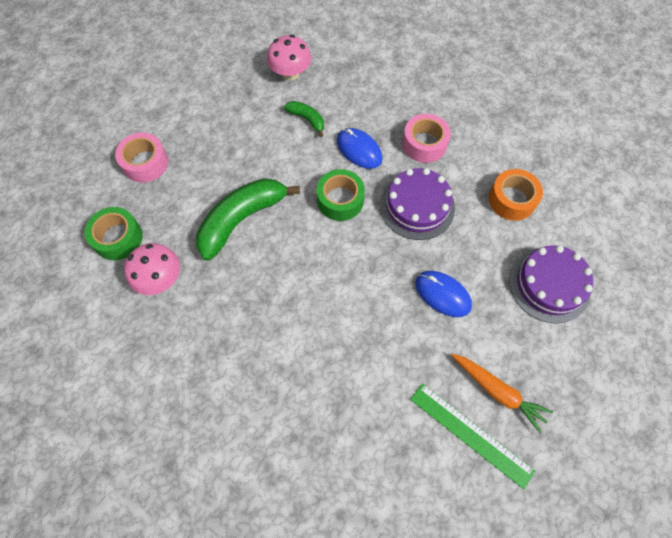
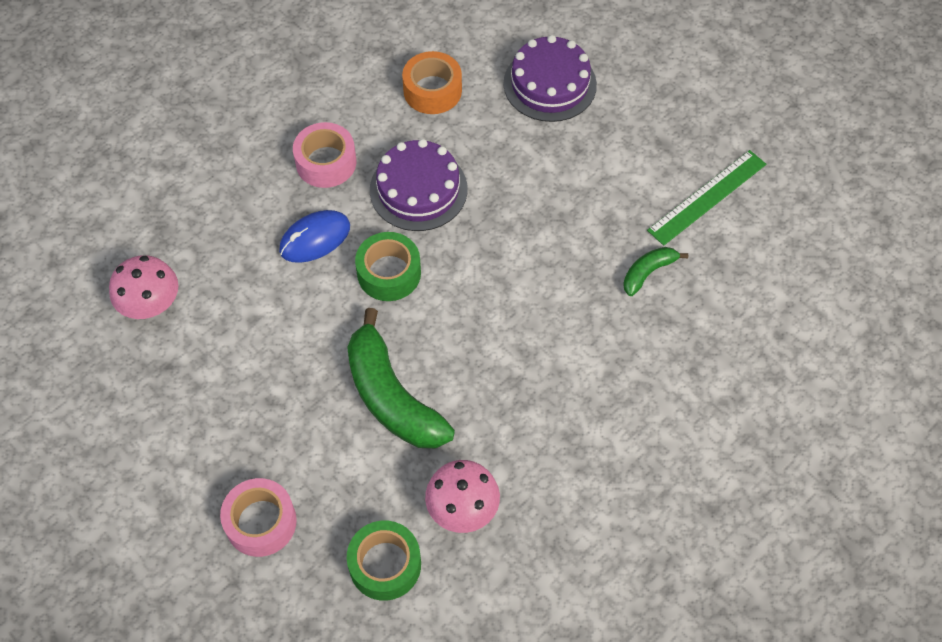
camera: 80 degrees left, 5 degrees down
green banana [284,101,324,137] -> green banana moved to [623,247,688,296]
blue mouse [415,271,472,317] -> none
orange carrot [451,354,553,433] -> none

